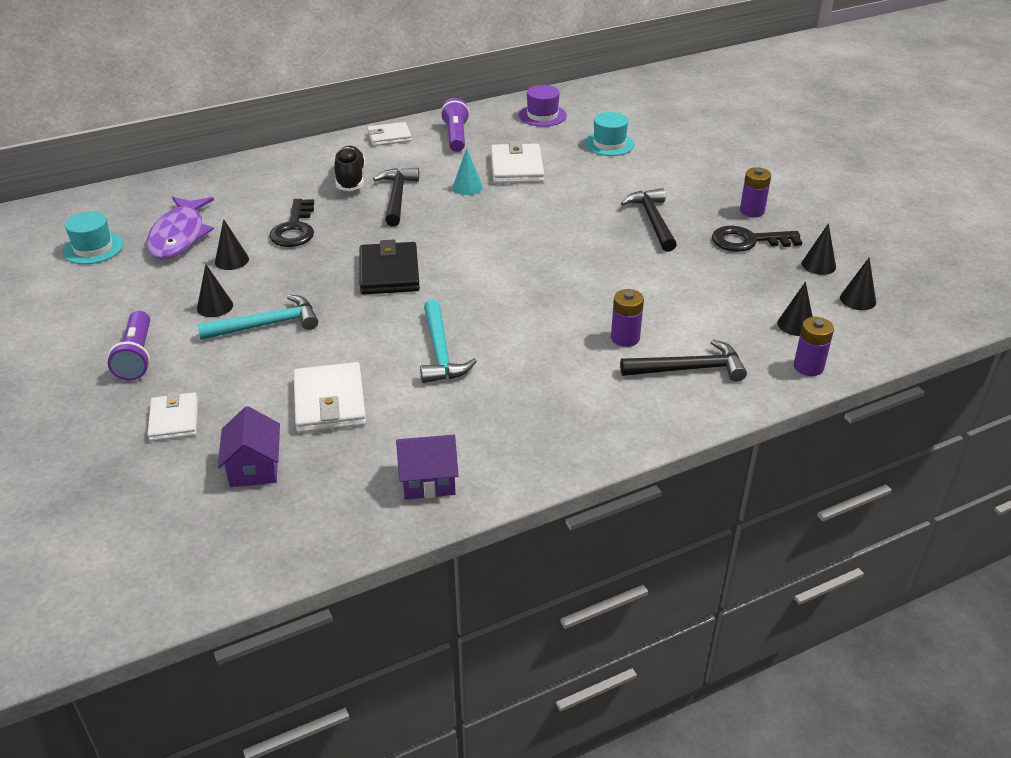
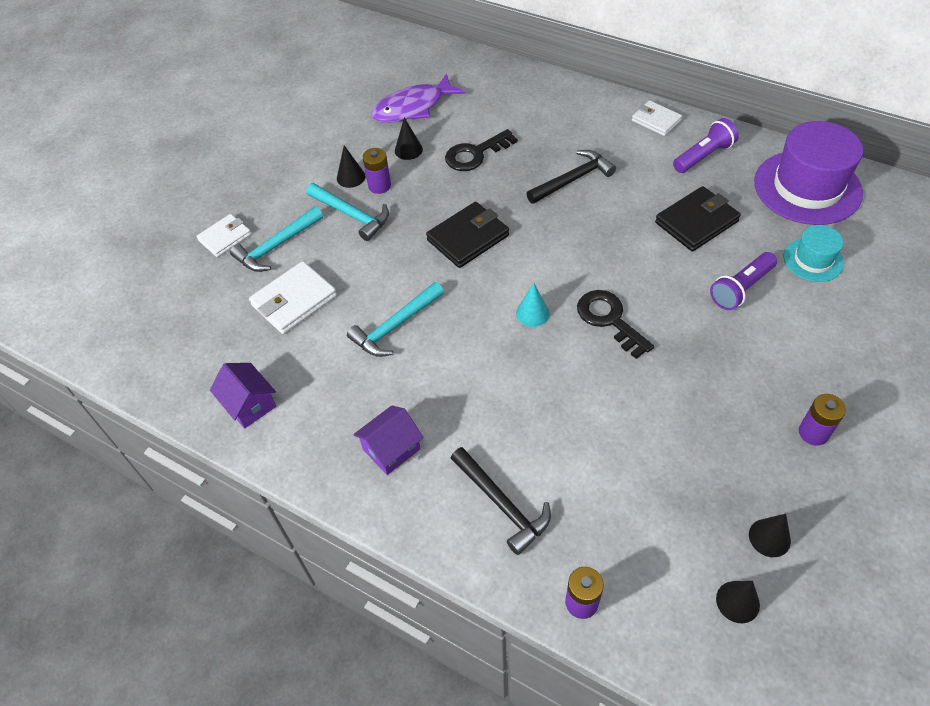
camera: 60 degrees right, 15 degrees up
turquoise hat [62,211,124,264] -> none
purple flashlight [108,311,150,380] -> purple flashlight moved to [710,252,777,310]
purple house [218,406,280,487] -> purple house moved to [353,406,424,475]
black shoe [334,146,365,191] -> none
turquoise cone [453,148,483,195] -> turquoise cone moved to [516,283,550,327]
white wallet [491,141,544,184] -> black wallet [655,186,741,252]
purple hat [519,85,567,127] -> purple hat [754,121,863,225], size x1.93
purple battery [611,289,644,347] -> purple battery moved to [363,148,391,194]
black hammer [621,188,677,252] -> none
black key [712,226,802,252] -> black key moved to [577,290,654,359]
black cone [777,282,813,336] -> none
none -> turquoise hammer [230,206,323,272]

